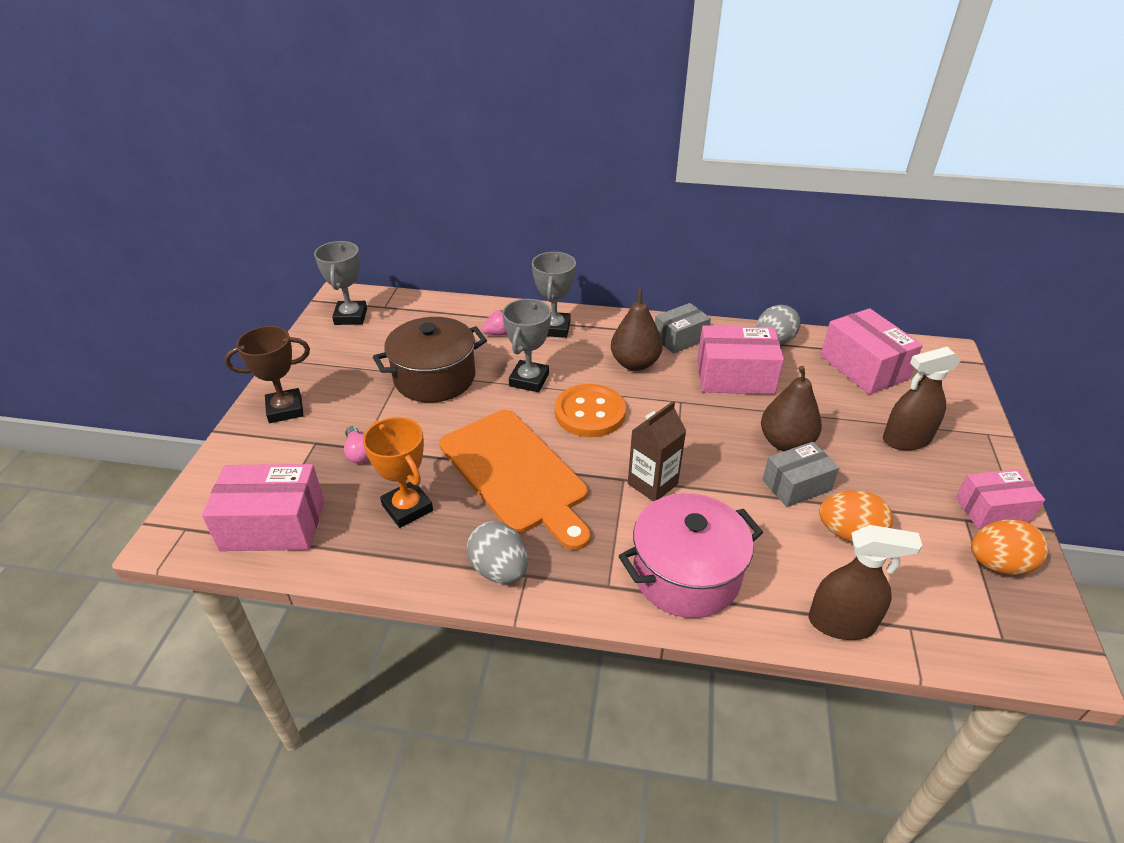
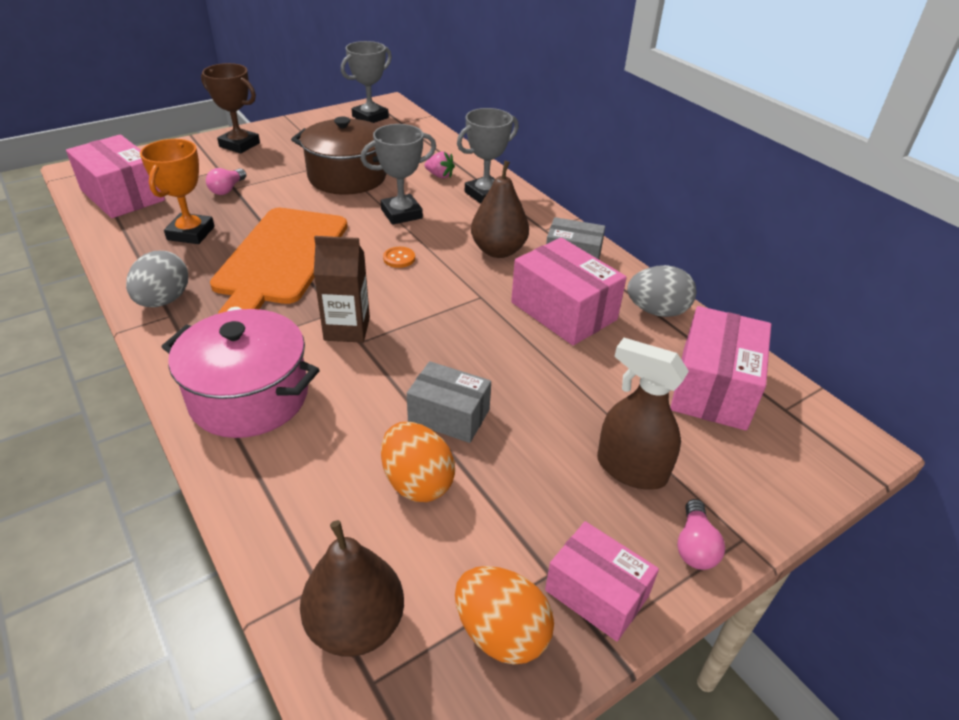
camera: 45 degrees right, 0 degrees up
orange button [555,384,626,437] -> orange button [383,247,415,268], size x0.42
brown pear [761,366,822,451] -> brown pear moved to [300,520,404,657]
brown spray bottle [809,525,922,640] -> none
none -> pink light bulb [677,499,725,570]

